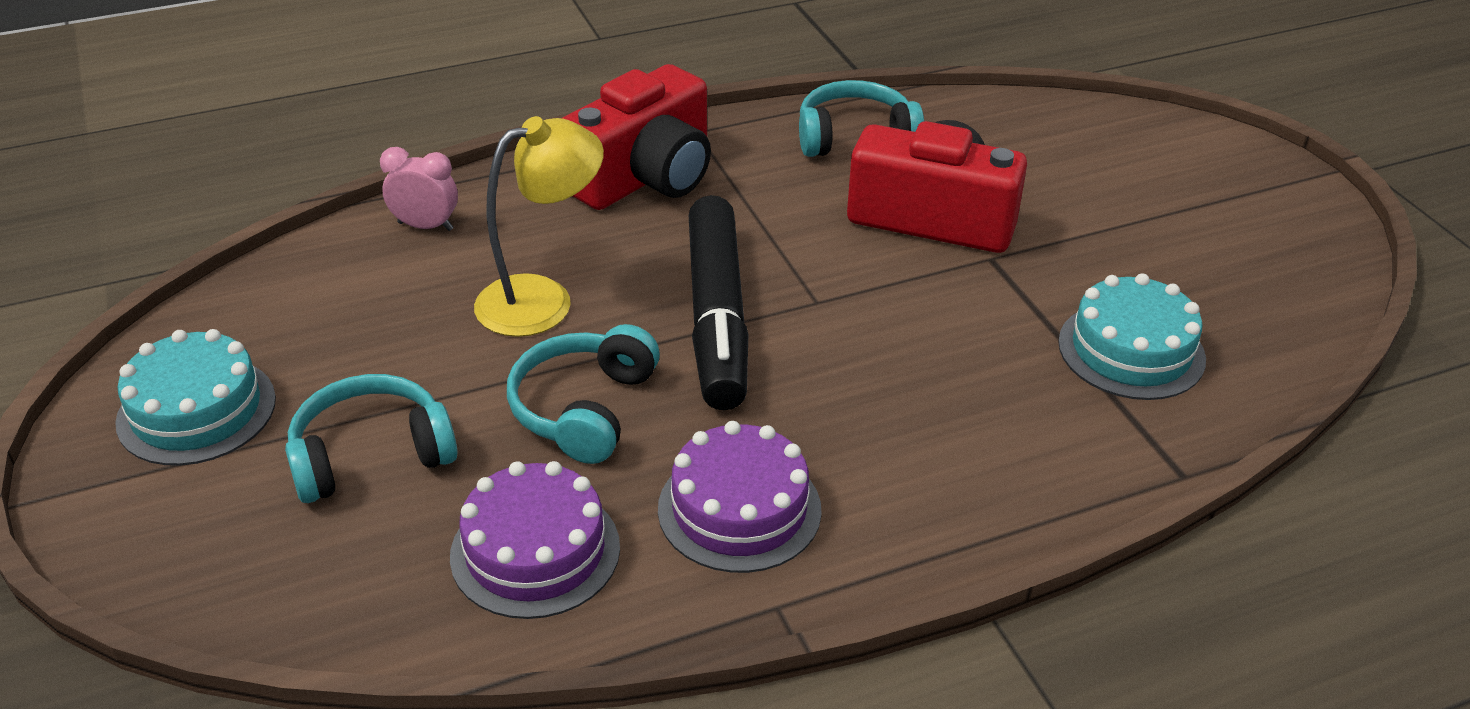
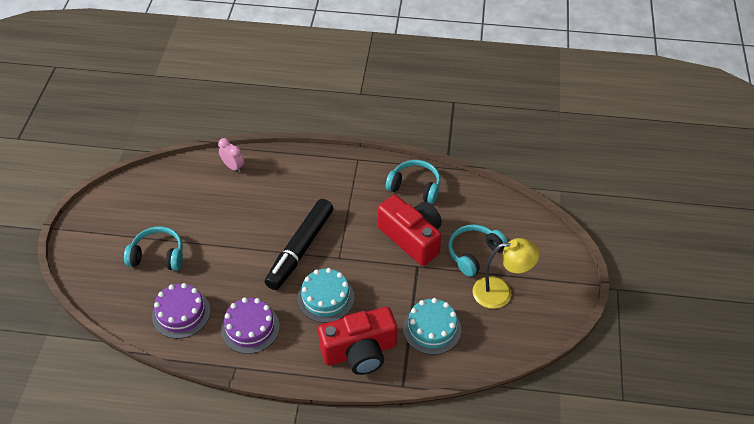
camera: 30 degrees right, 10 degrees up
turquoise cake [115,329,276,466] -> turquoise cake moved to [298,268,354,323]
yellow lamp [474,116,604,337] -> yellow lamp moved to [473,238,539,309]
turquoise headphones [507,324,660,464] -> turquoise headphones moved to [448,224,508,277]
red camera [563,64,711,210] -> red camera moved to [318,307,397,375]

